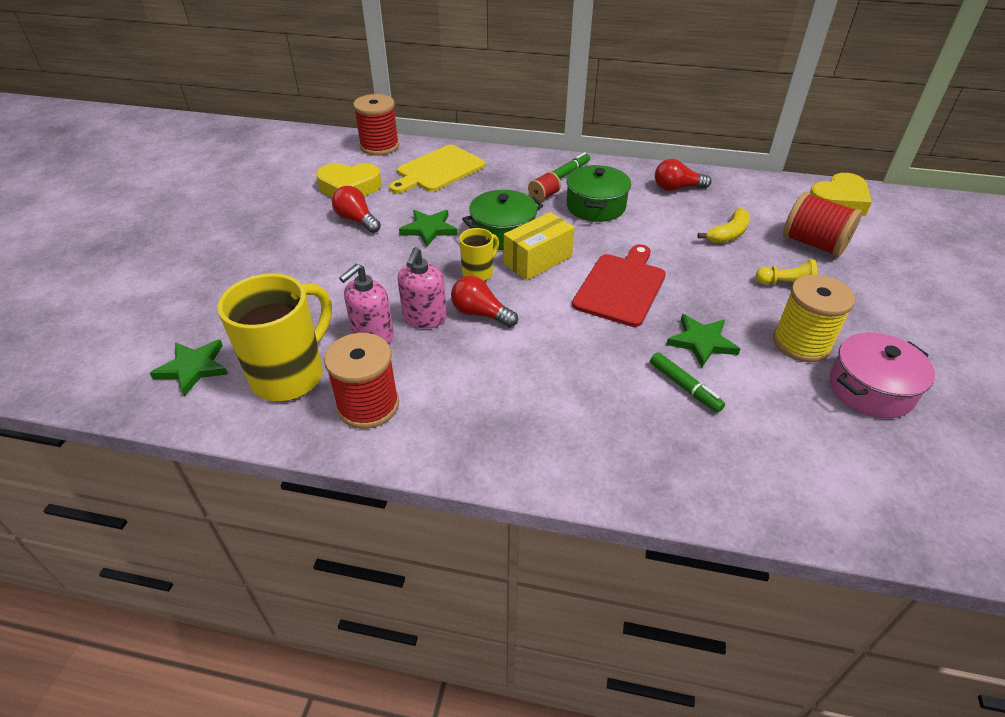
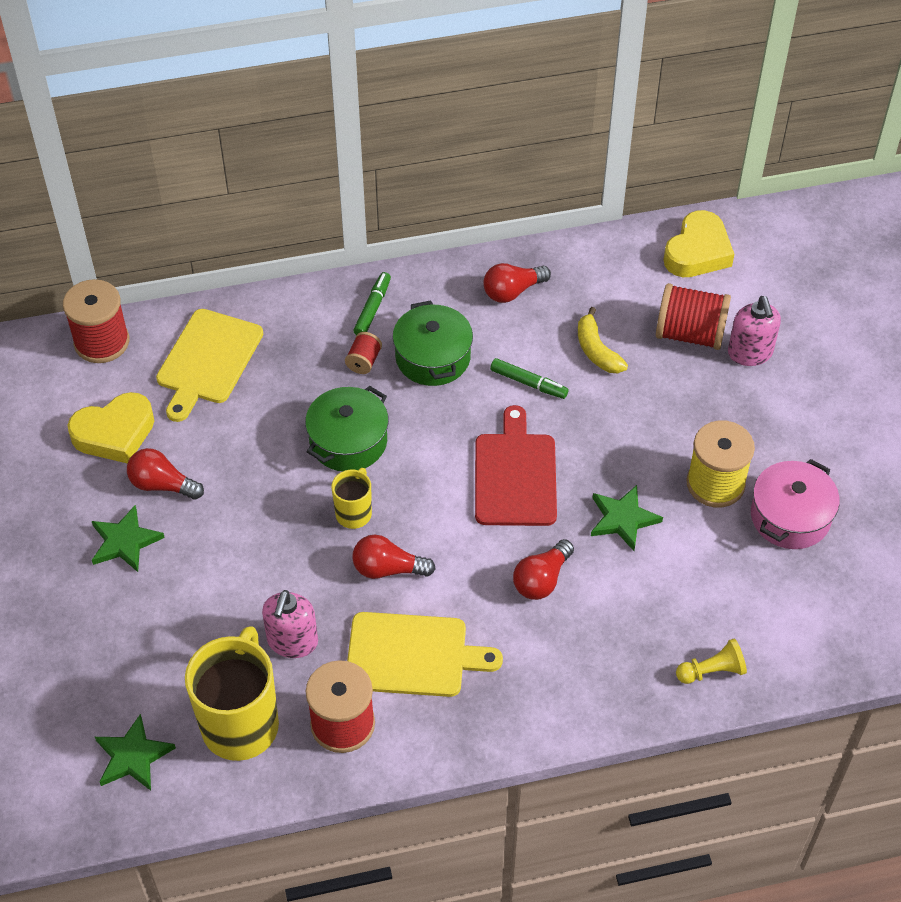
camera: 25 degrees left, 10 degrees up
pink soap dispenser [397,247,447,329] -> pink soap dispenser moved to [728,296,781,366]
green star [399,210,458,247] -> green star moved to [92,505,165,572]
yellow box [504,212,575,280] -> none
green marker [650,352,725,412] -> green marker moved to [490,358,568,399]
yellow banana [697,208,750,243] -> yellow banana turned 135 degrees clockwise [578,307,628,373]
yellow pawn [756,260,817,285] -> yellow pawn moved to [676,638,747,684]
none -> yellow cutting board [347,612,503,697]
none -> red light bulb [513,539,574,600]

